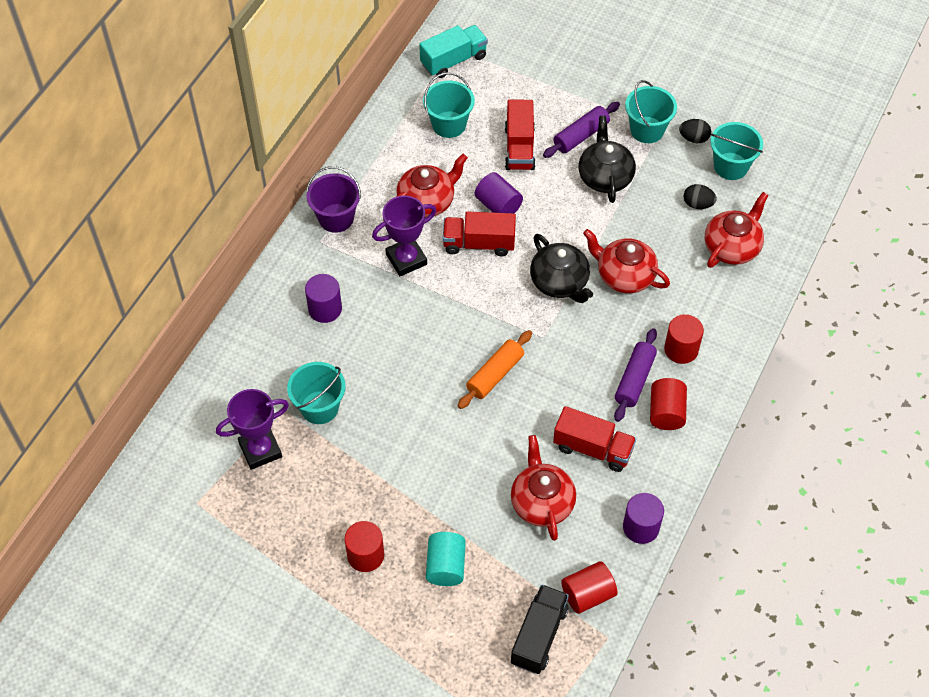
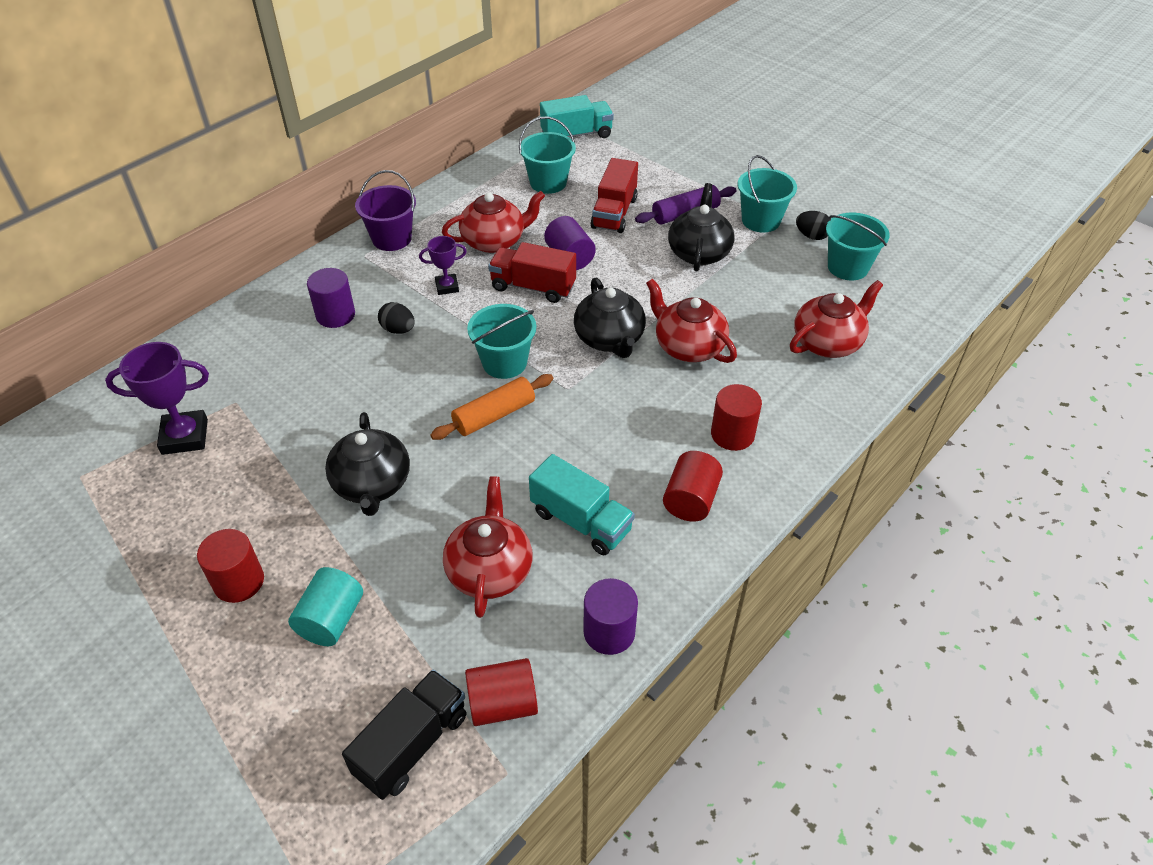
camera: 15 degrees right, 10 degrees down
turquoise bucket [287,362,346,424] -> turquoise bucket moved to [467,304,536,379]
purple trophy [372,196,437,276] -> purple trophy [419,236,467,295], size x0.58
red truck [553,406,636,472] -> turquoise truck [529,454,635,556]
purple rolling pin [614,328,657,422] -> none
black egg [684,184,717,209] -> black egg moved to [378,302,415,334]
none -> black teapot [325,412,410,516]

